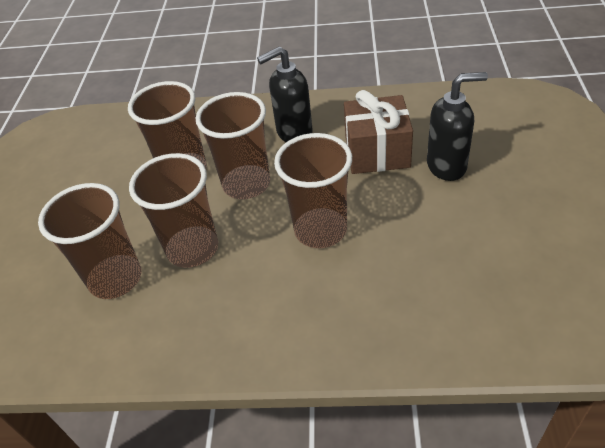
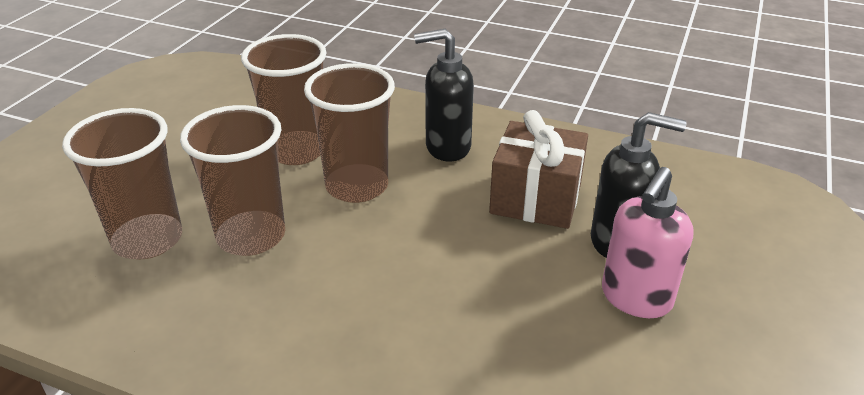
camera: 15 degrees right, 10 degrees down
brown cup [274,133,352,248] -> none
none -> pink soap dispenser [602,167,694,318]

